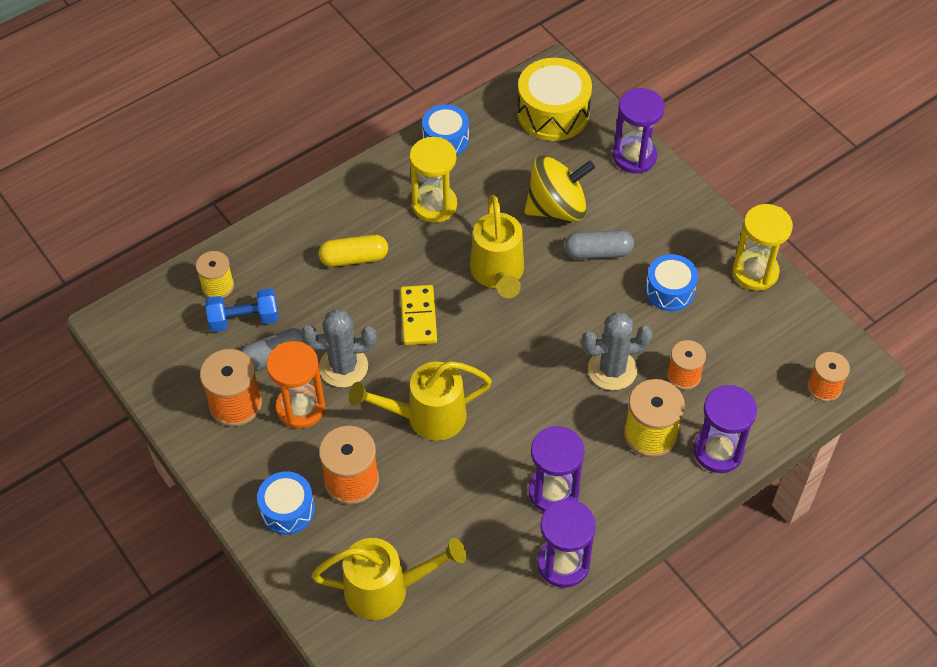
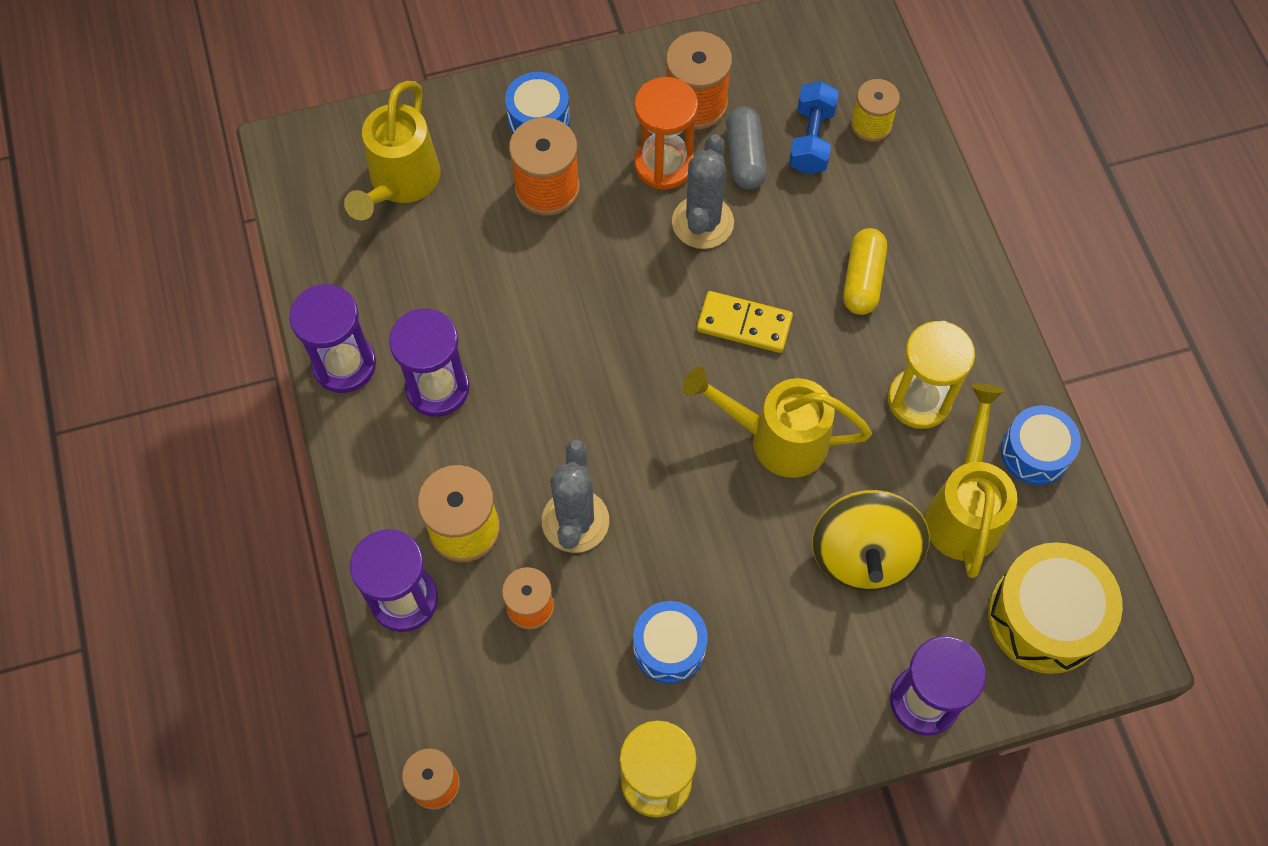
camera: 110 degrees right, 10 degrees up
yellow watering can [349,361,492,441] -> yellow watering can moved to [924,383,1017,578]
grey capsule [564,230,634,259] -> none

